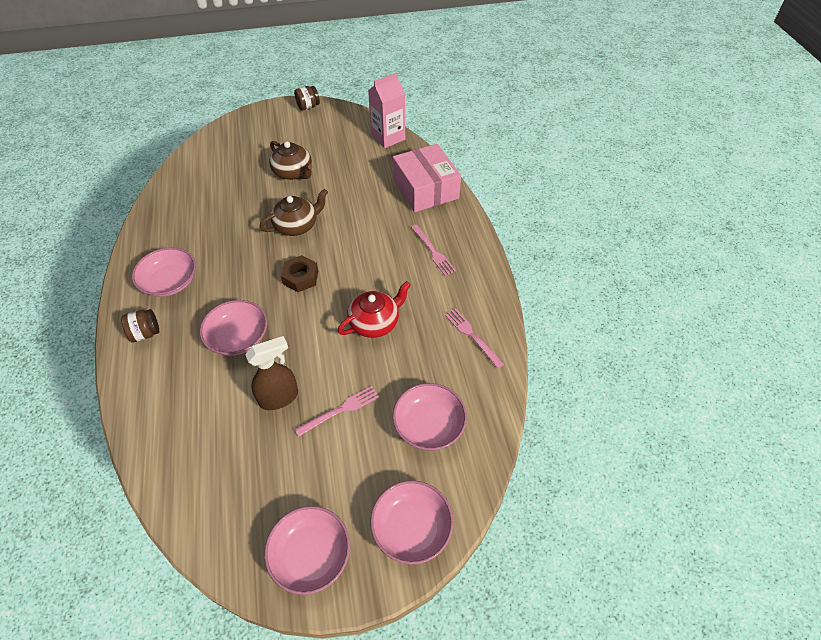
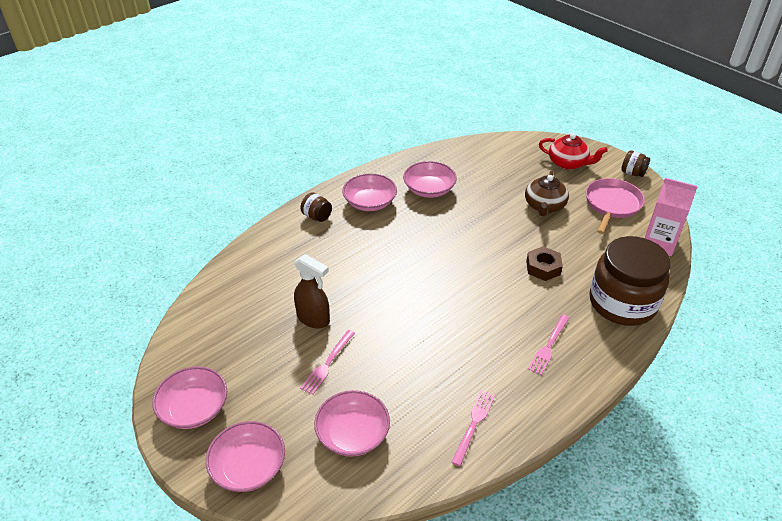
camera: 60 degrees right, 10 degrees down
pink bowl [200,300,268,356] -> pink bowl moved to [403,161,457,198]
brown teapot [260,189,328,236] -> none
brown nut [281,255,318,292] -> brown nut moved to [526,246,563,281]
pink fork [295,386,379,436] -> pink fork turned 90 degrees clockwise [300,330,355,395]
red teapot [337,281,411,338] -> red teapot moved to [539,133,608,170]
pink box [393,144,461,212] -> brown jar [589,236,671,326]
none -> pink pan [586,178,645,234]

